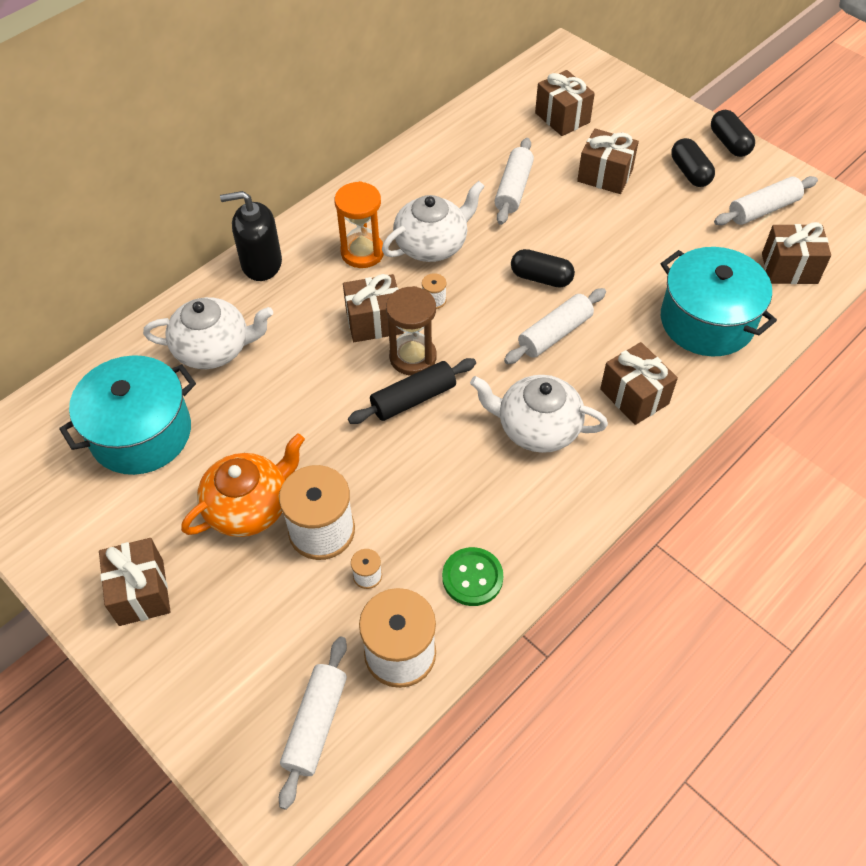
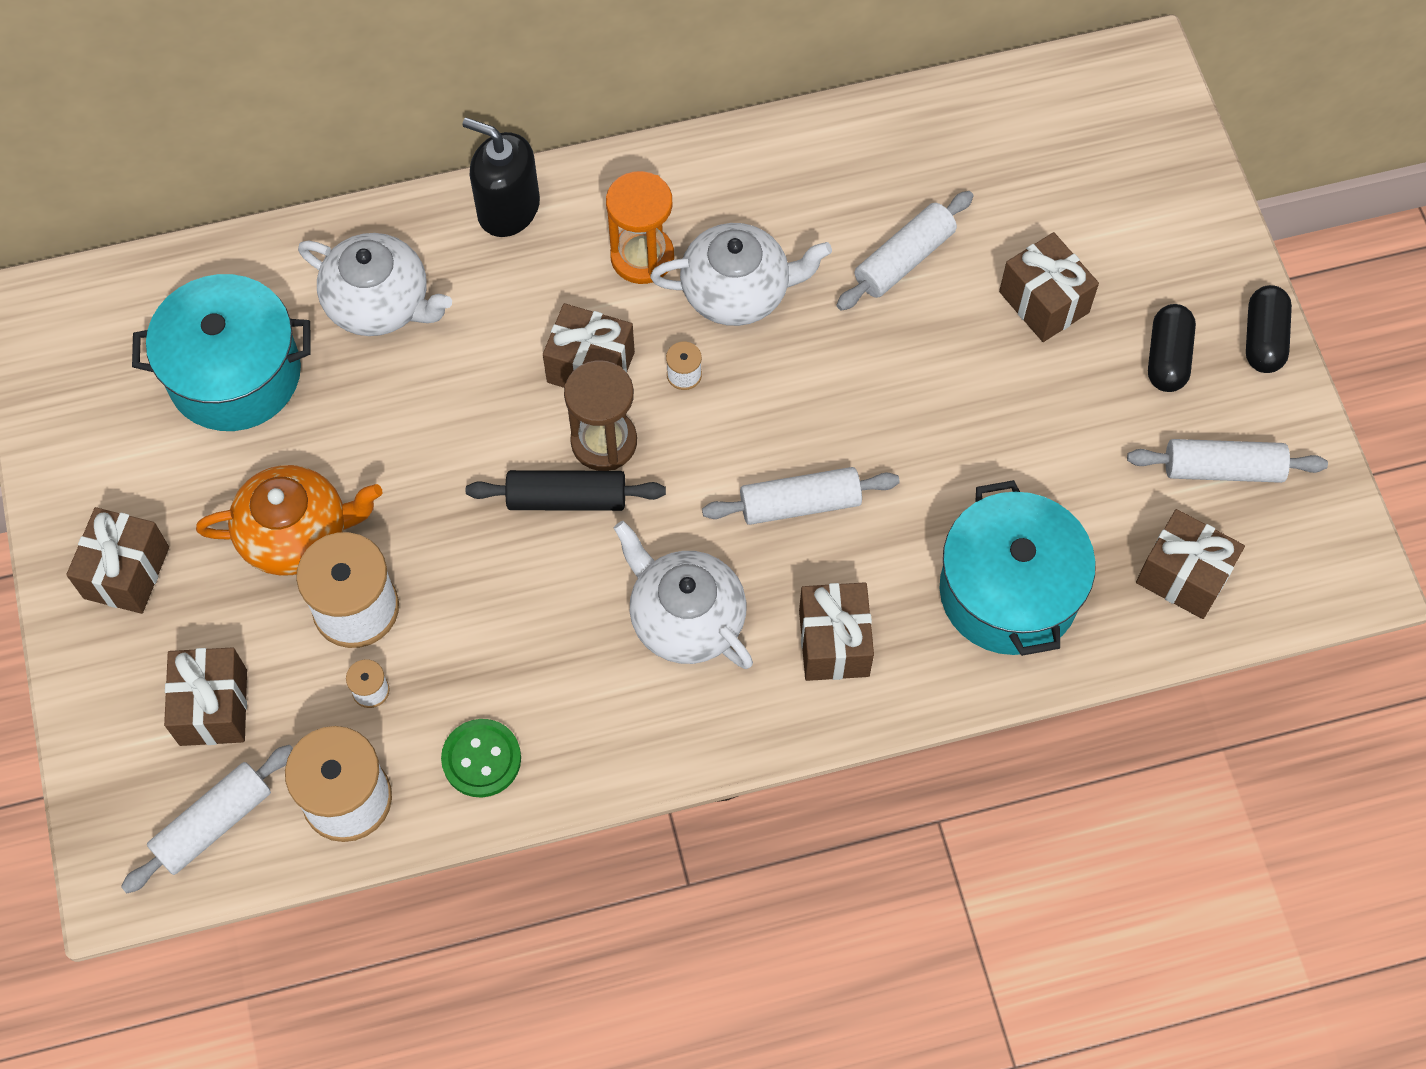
camera: 30 degrees right, 10 degrees up
black capsule [511,249,575,288] -> none
brown gift [535,70,595,136] -> brown gift moved to [164,647,247,746]

